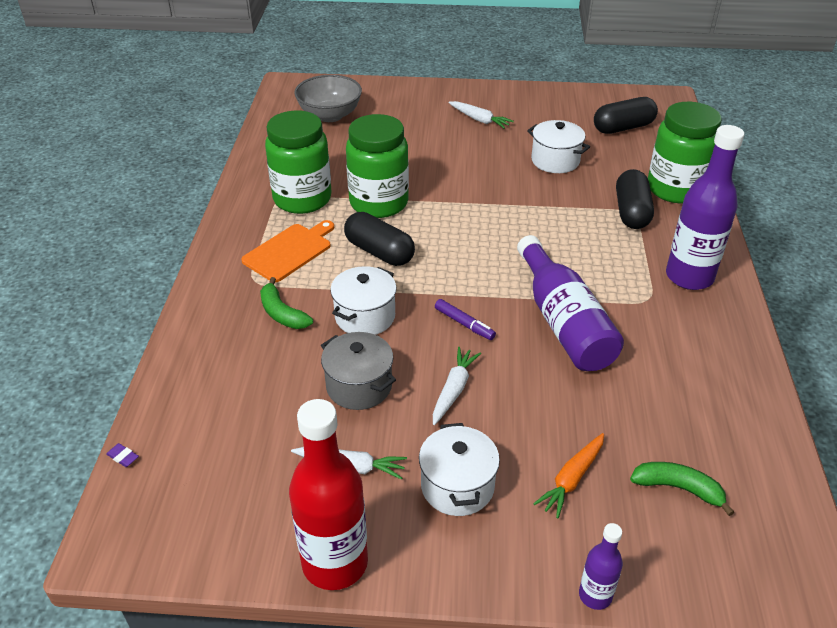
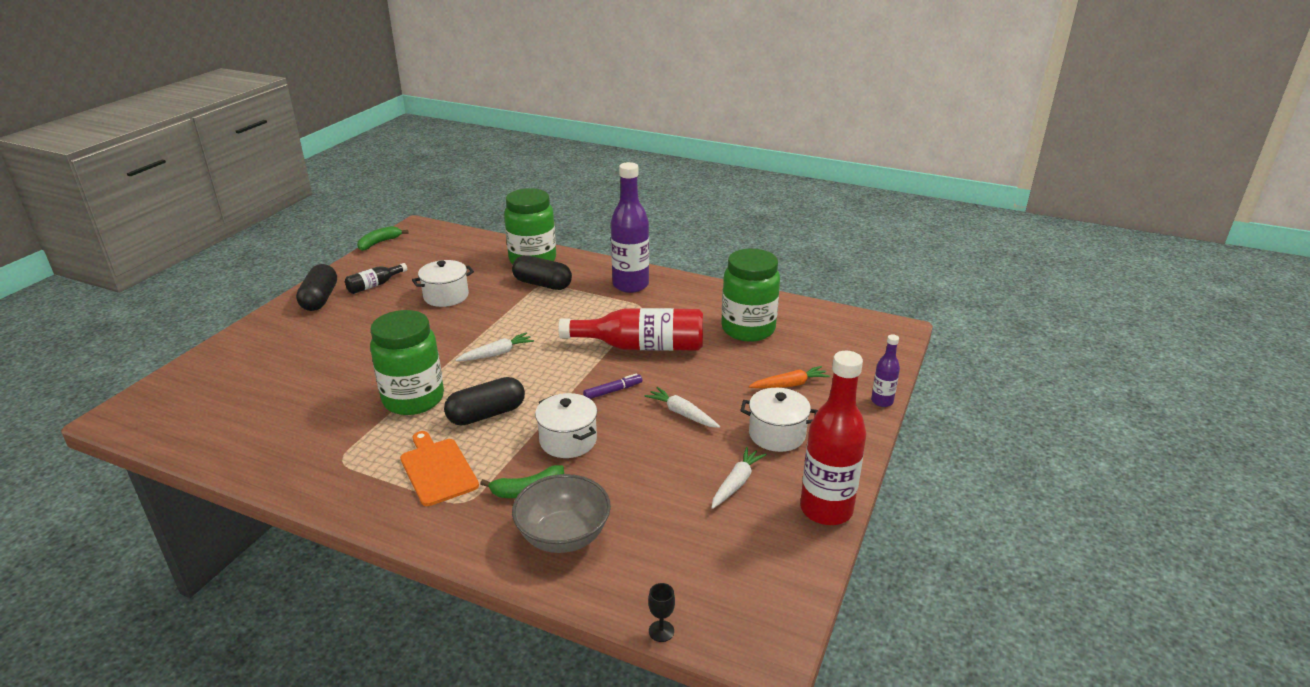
camera: 70 degrees left, 10 degrees down
purple eraser [106,443,139,467] -> black goblet [648,583,675,642]
green jar [265,111,332,214] -> green jar moved to [721,248,780,342]
grey bowl [294,75,362,122] -> grey bowl moved to [512,474,611,553]
grey pot [321,332,396,410] -> none
white carrot [448,101,514,129] -> white carrot moved to [455,333,534,361]
purple bottle [517,235,624,371] -> red bottle [558,308,703,351]
orange carrot [533,433,604,518] -> orange carrot turned 75 degrees counterclockwise [749,366,830,388]
black capsule [594,97,658,134] -> black capsule moved to [296,264,337,311]
green banana [630,462,734,516] -> green banana moved to [357,226,409,251]
none -> black bottle [345,263,407,294]

